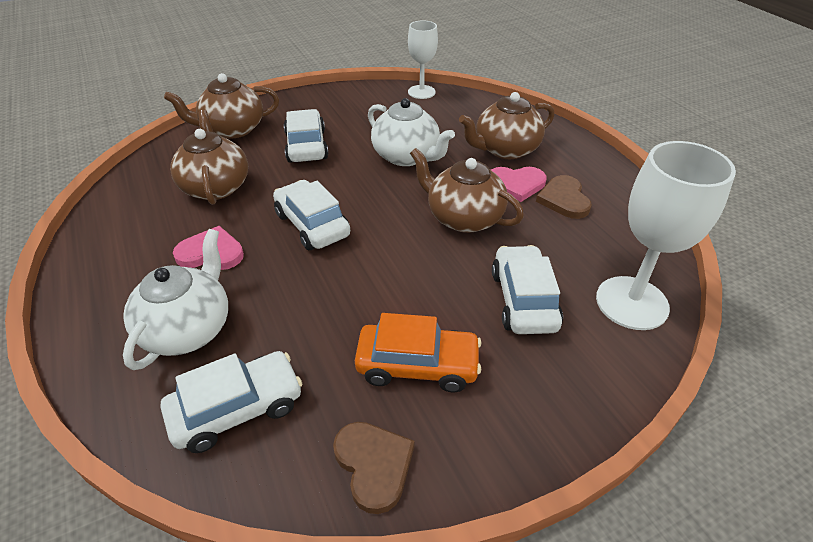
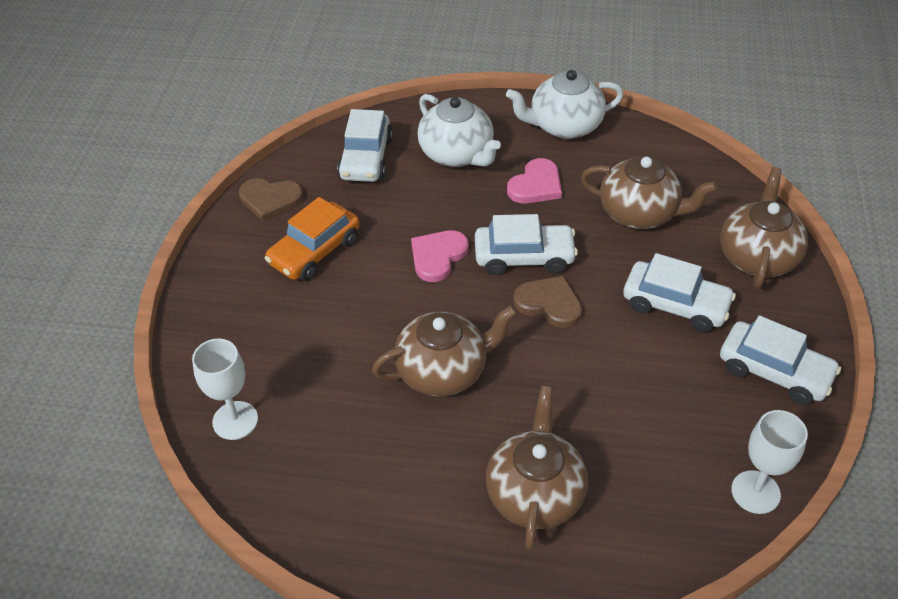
camera: 125 degrees right, 5 degrees up
white teapot [368,98,455,166] -> white teapot moved to [506,70,624,139]
pink heart [491,167,546,202] -> pink heart moved to [411,230,469,282]
white car [492,245,563,334] -> white car moved to [720,315,841,405]
brown heart [536,175,592,219] -> brown heart moved to [513,276,582,328]
white goblet [596,141,736,330] -> white goblet [192,339,258,440], size x0.62

